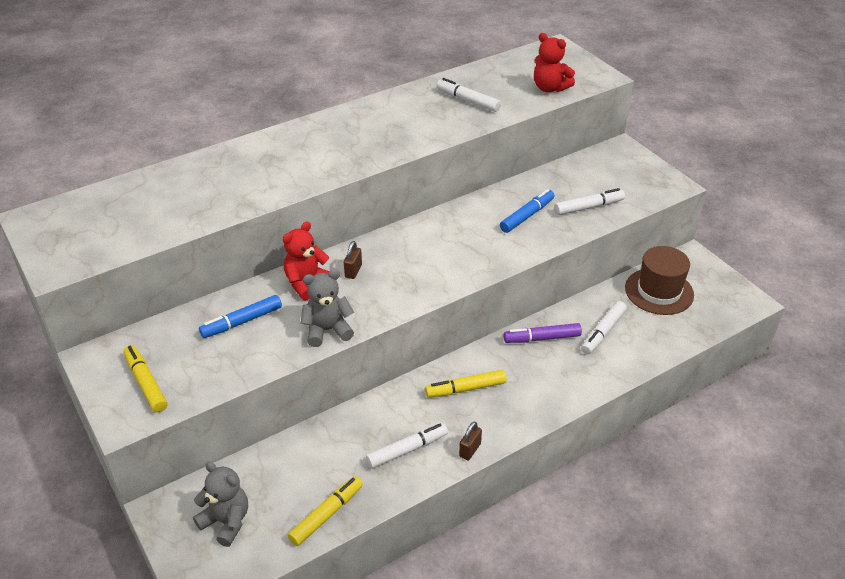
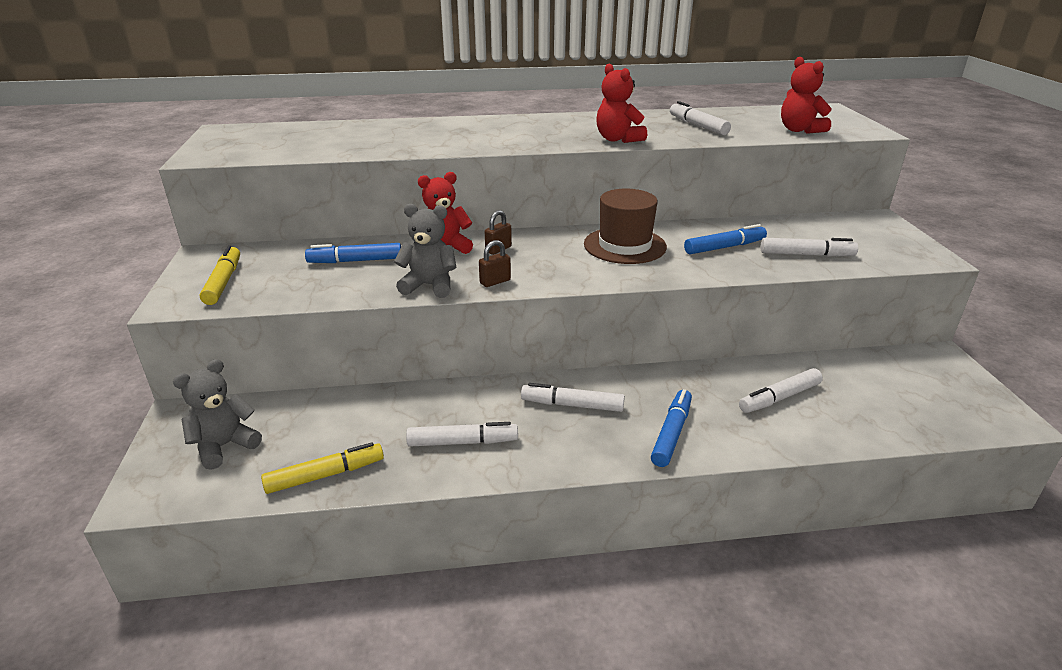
camera: 25 degrees right, 10 degrees down
grey teddy bear [193,462,248,547] -> grey teddy bear turned 105 degrees counterclockwise [173,359,262,470]
yellow marker [425,370,507,398] -> white marker [521,383,625,412]
brown padlock [459,421,482,461] -> brown padlock moved to [479,240,511,287]
purple marker [504,323,582,343] -> none
brown hat [625,246,694,315] -> brown hat moved to [584,189,667,264]
none -> red teddy bear [596,63,647,143]
none -> blue marker [651,389,692,467]

